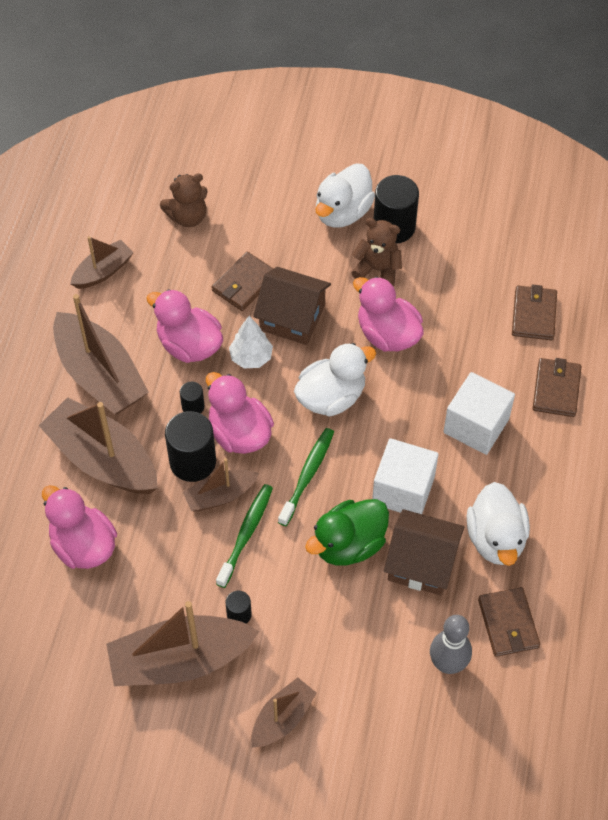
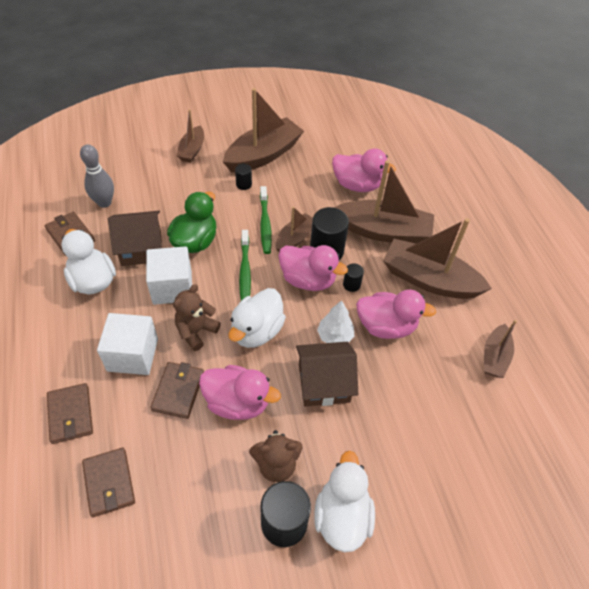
camera: 150 degrees right, 5 degrees down
brown teddy bear [160,173,208,227] -> brown teddy bear moved to [173,284,221,351]
brown wallet [212,252,274,311] -> brown wallet moved to [150,362,204,419]

